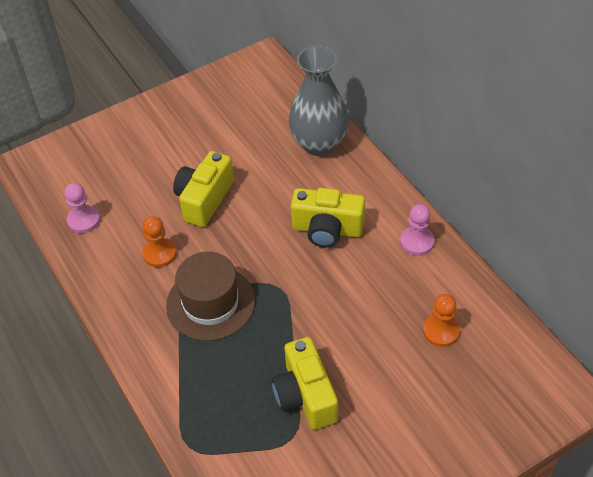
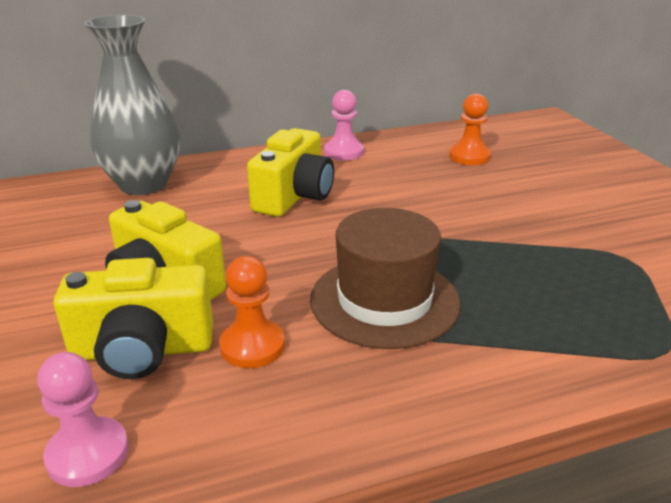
camera: 80 degrees left, 20 degrees down
yellow camera [271,337,338,430] -> yellow camera moved to [54,258,213,379]

